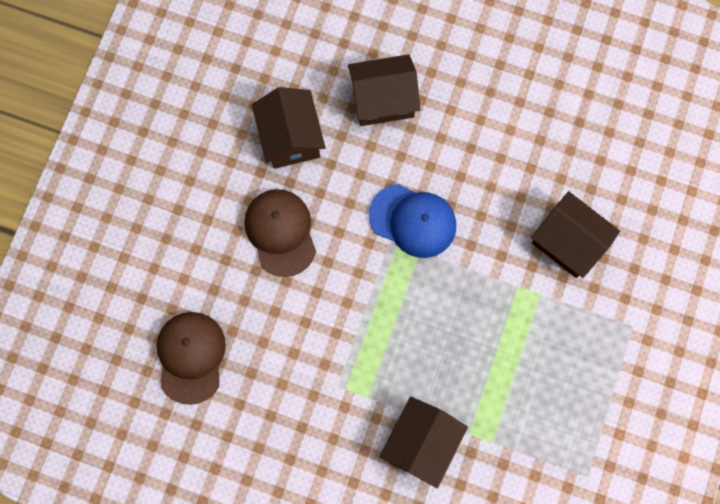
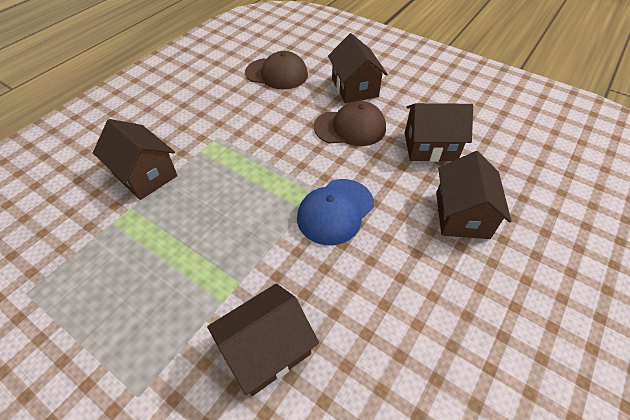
camera: 105 degrees right, 25 degrees down
none -> brown house [328,33,388,103]

